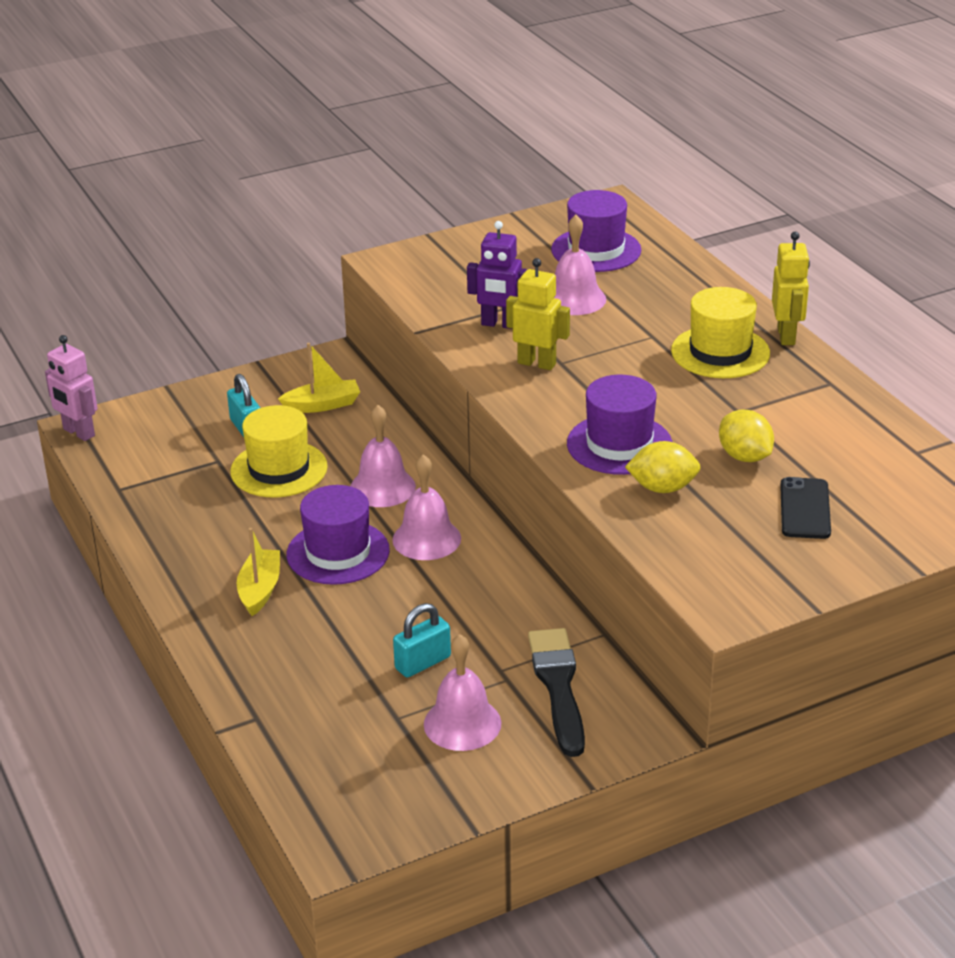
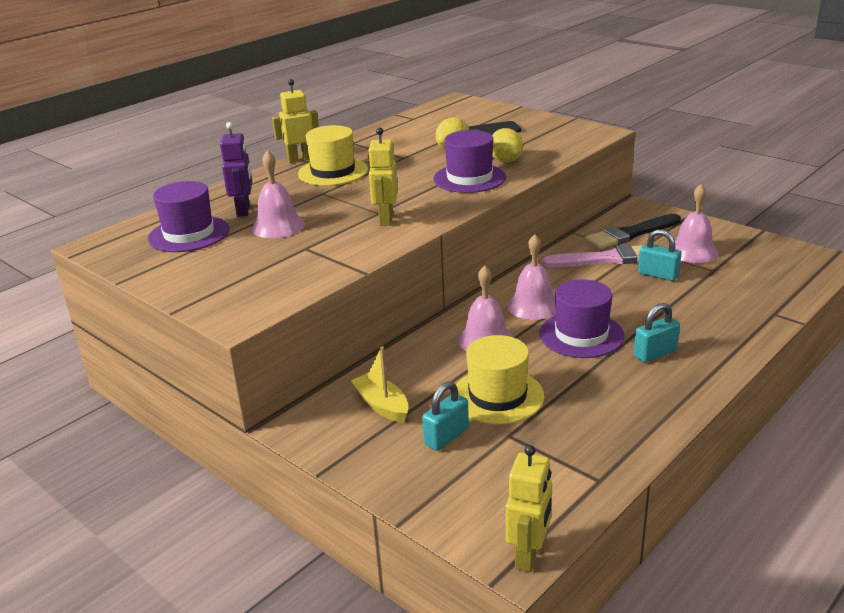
camera: 110 degrees left, 5 degrees down
pink robot [45,335,97,441] -> yellow robot [506,445,552,572]
yellow boat [237,528,280,616] -> turquoise padlock [634,303,680,363]
purple robot [467,221,527,329] -> purple robot moved to [220,122,252,217]
none -> pink brush [542,245,643,267]

